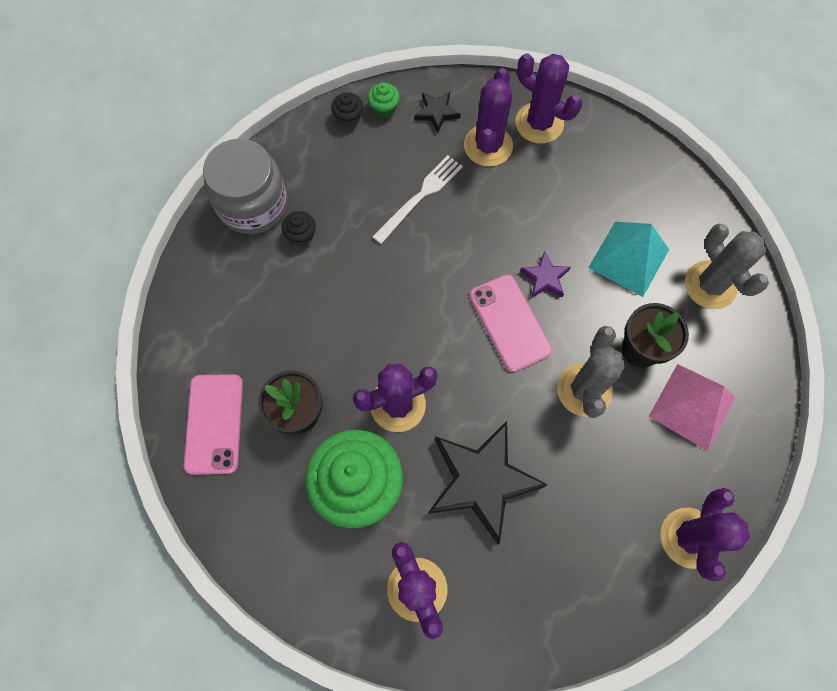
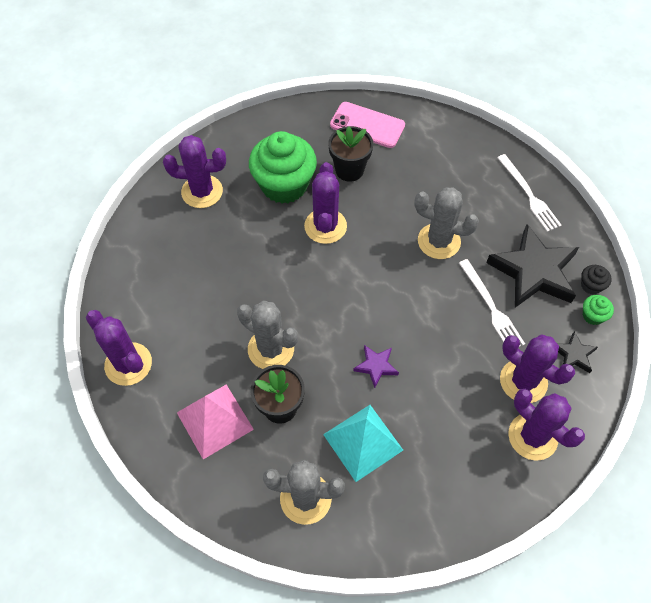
camera: 115 degrees right, 10 degrees down
grey jar [203,139,288,234] -> white fork [497,154,562,232]
black cupcake [282,211,316,246] -> none
black star [428,421,548,544] -> black star moved to [486,224,579,308]
pink phone [469,275,552,372] -> none
purple cactus [515,53,582,143] -> purple cactus turned 75 degrees clockwise [508,389,585,461]
none -> grey cactus [414,187,479,259]

